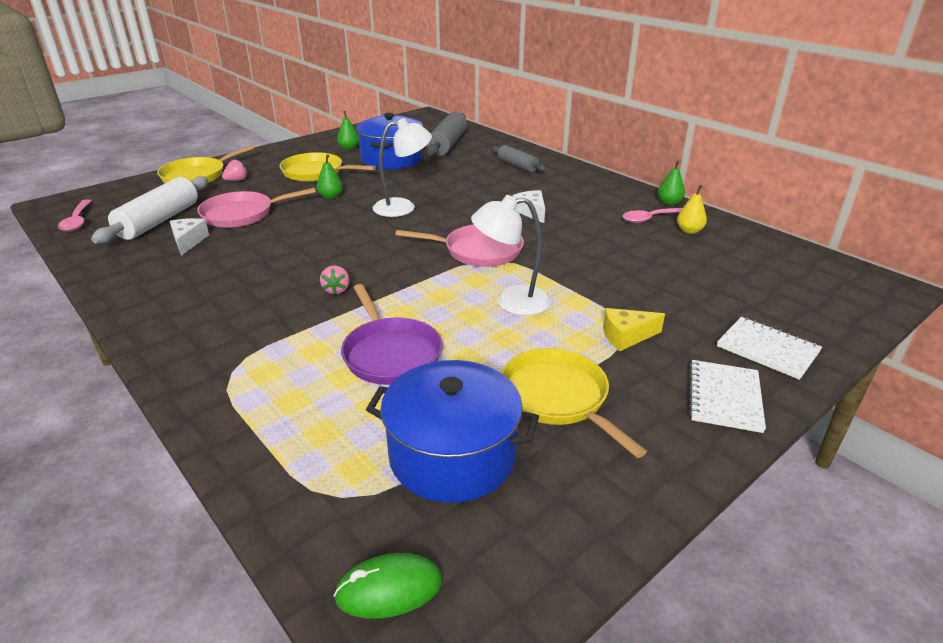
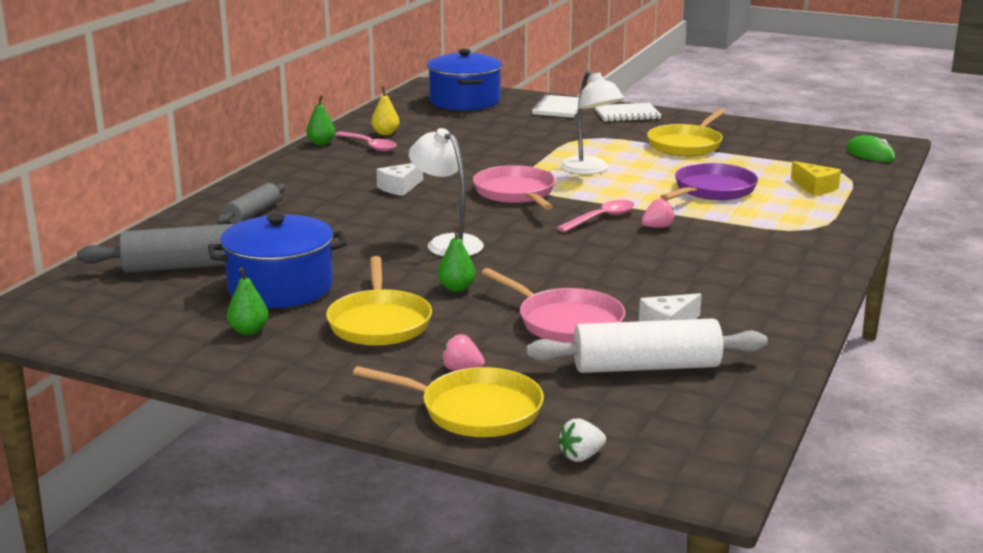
camera: 115 degrees left, 10 degrees down
pink spoon [58,199,92,232] -> pink spoon moved to [557,200,635,232]
blue pot [366,360,539,503] -> blue pot moved to [427,49,502,111]
yellow cheese [603,308,665,351] -> yellow cheese moved to [791,161,841,196]
none -> white strawberry [558,419,606,462]

